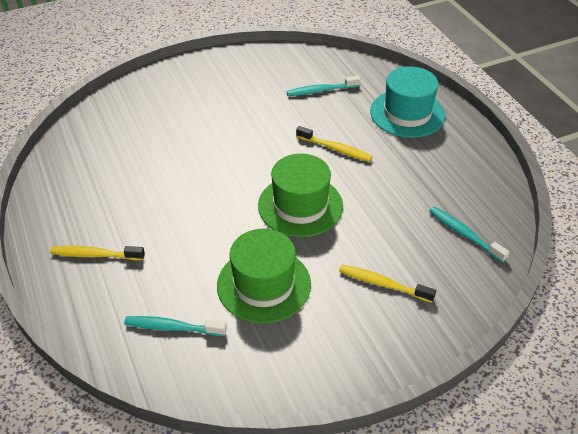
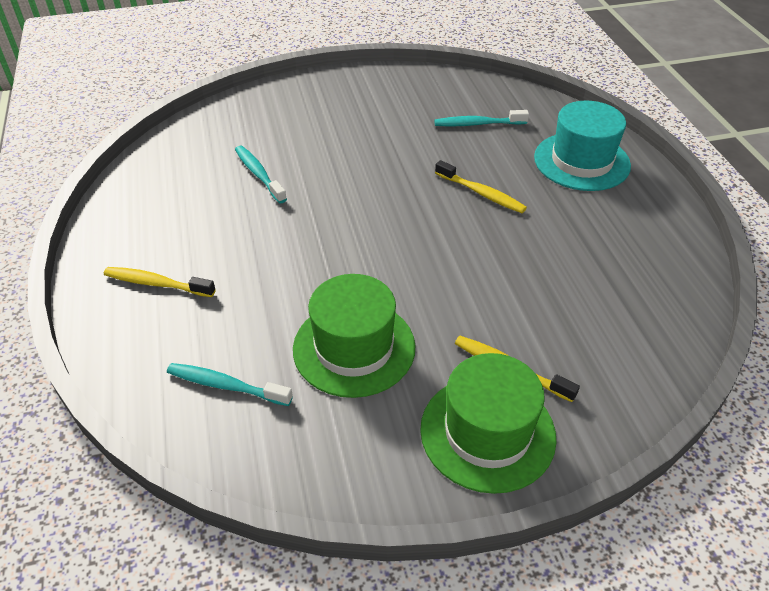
camera: 10 degrees right, 0 degrees up
green hat [258,154,343,237] -> green hat moved to [420,353,556,494]
turquoise toothbrush [429,207,509,263] -> turquoise toothbrush moved to [235,146,287,203]

